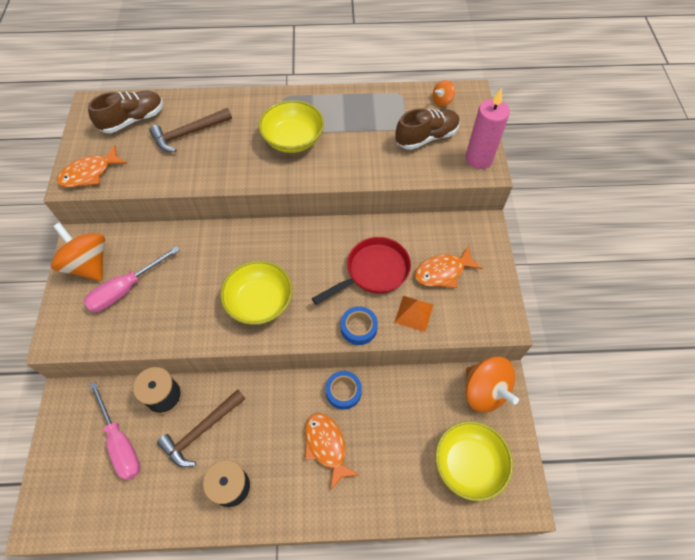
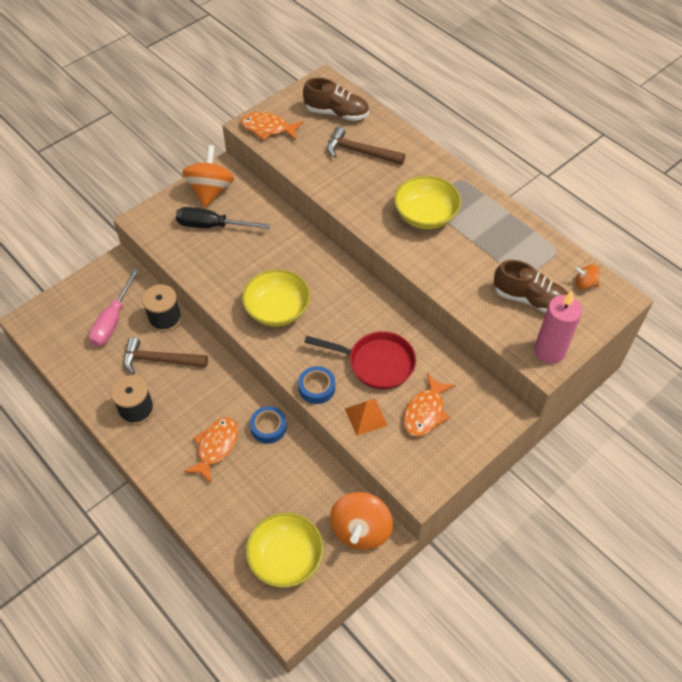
camera: 50 degrees right, 5 degrees down
pink screwdriver [84,246,179,312] -> black screwdriver [176,207,270,229]
orange fish [414,246,483,288] -> orange fish turned 90 degrees counterclockwise [403,373,455,437]

